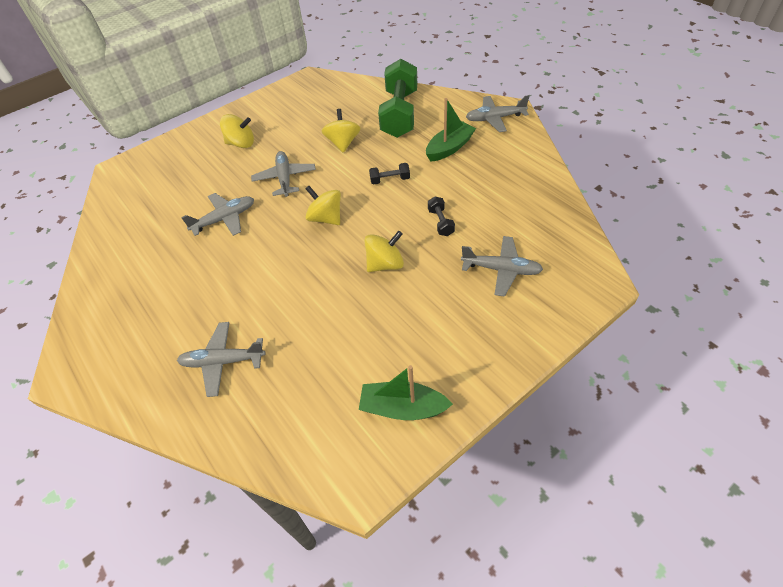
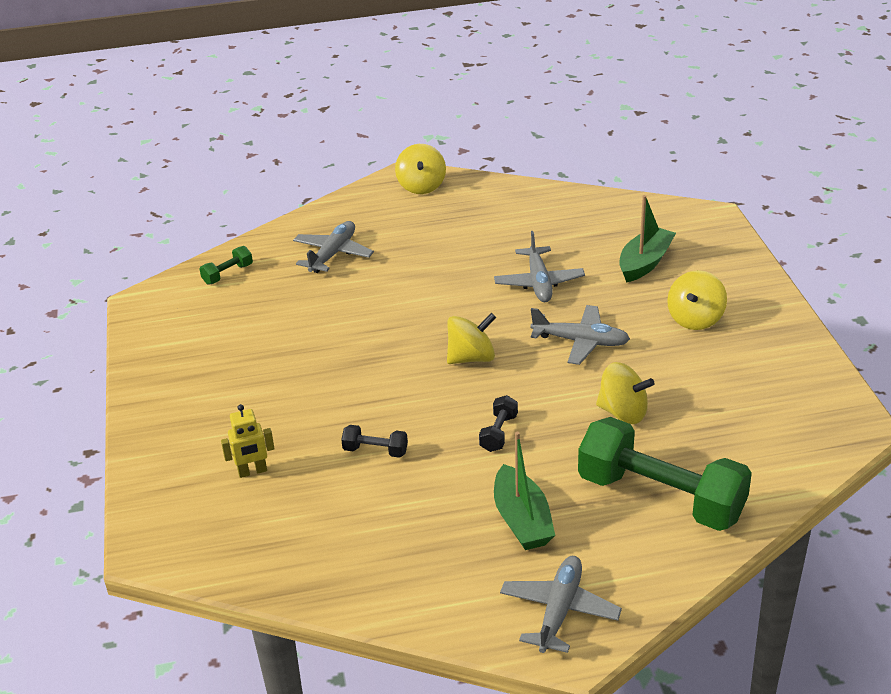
camera: 115 degrees right, 15 degrees down
green boat [359,365,453,420] -> green boat moved to [619,195,676,283]
yellow spinning top [364,231,404,272] -> yellow spinning top moved to [395,144,446,194]
grey plane [461,236,543,297] -> yellow robot [221,404,274,478]
none -> green dumbbell [200,246,253,285]

